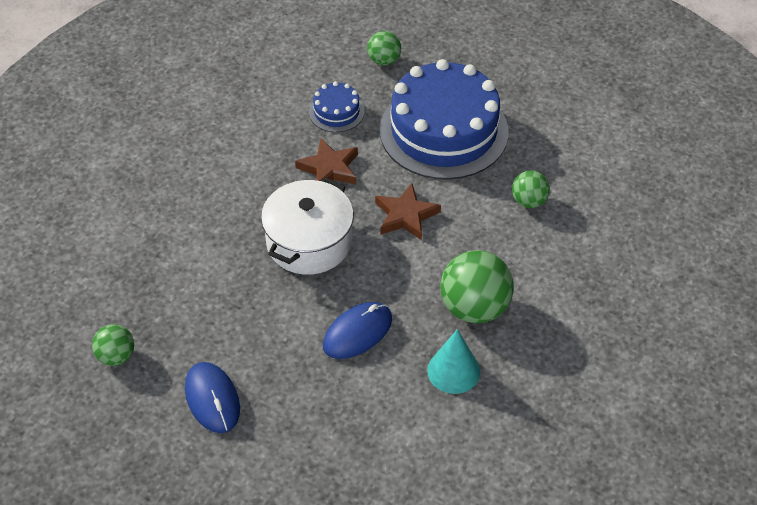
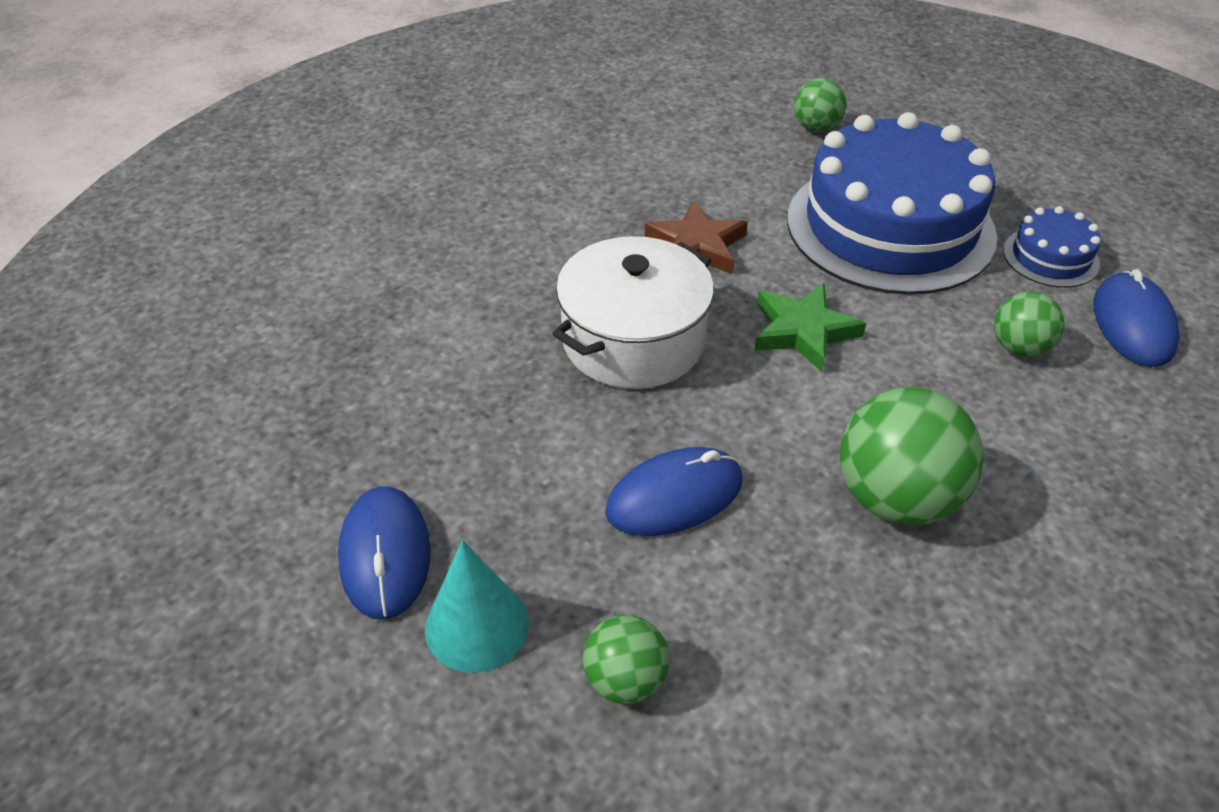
camera: 15 degrees right, 5 degrees down
green ball [92,324,134,366] -> green ball moved to [583,615,669,704]
blue cake [309,81,364,132] -> blue cake moved to [1003,206,1101,288]
brown star [375,183,441,240] -> green star [754,283,866,372]
turquoise cone [427,329,480,394] -> turquoise cone moved to [425,540,529,673]
none -> blue mouse [1093,269,1180,367]

